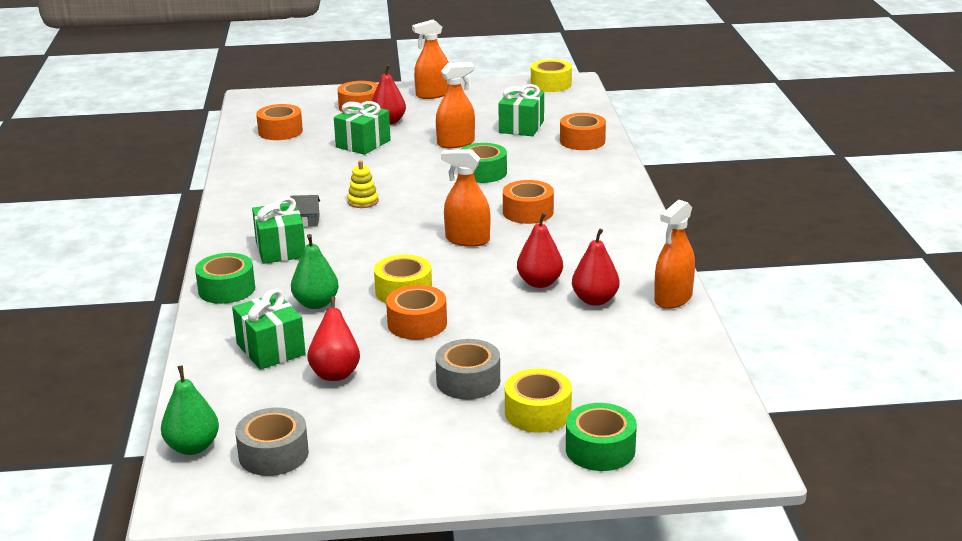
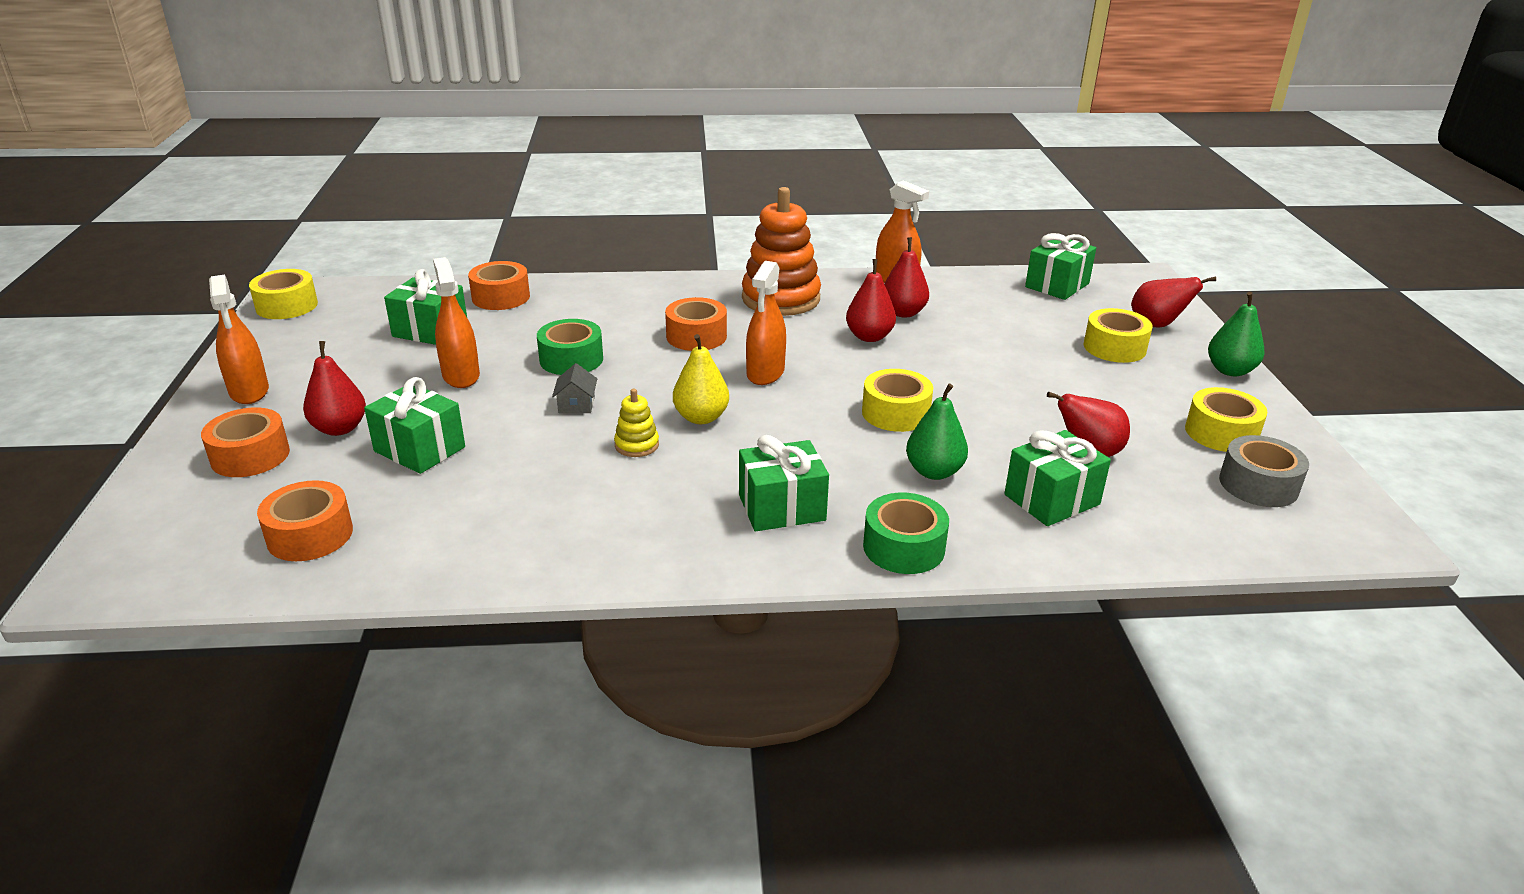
camera: 90 degrees left, 5 degrees up
green pear [161,365,219,455] -> green pear moved to [1208,292,1264,376]
grey house [290,195,320,227] -> grey house moved to [552,363,597,413]
orange tape [386,285,447,340] -> none
grey tape [435,339,500,399] -> none
green tape [566,403,637,471] -> red pear [1131,276,1216,328]
none -> yellow pear [673,334,729,424]
none -> orange stacking toy [742,187,821,316]
none -> green gift [1025,233,1096,300]
none -> yellow tape [1185,387,1267,452]

